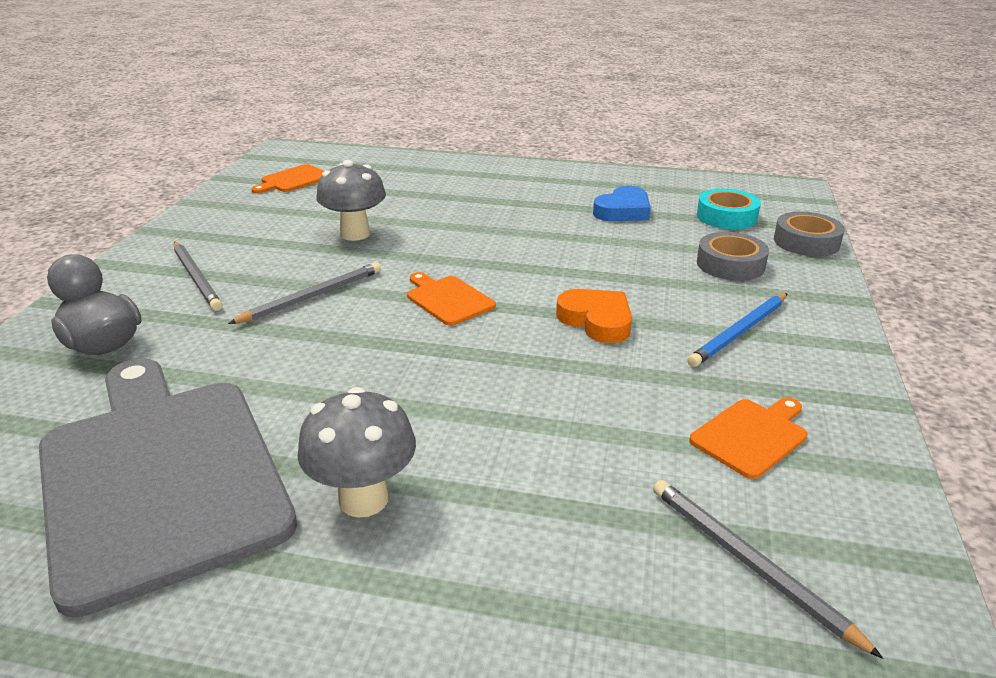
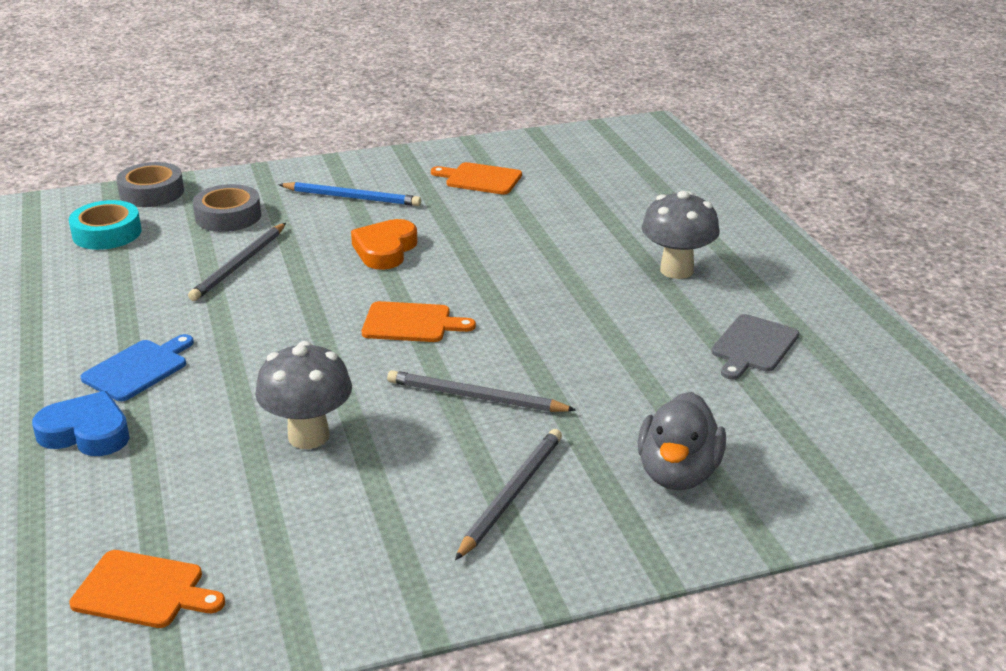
camera: 120 degrees left, 0 degrees up
grey cutting board [39,358,297,617] -> grey cutting board [711,314,799,380], size x0.41
orange cutting board [407,272,496,326] -> orange cutting board turned 105 degrees counterclockwise [362,301,476,342]
blue heart [593,186,651,221] -> blue heart moved to [32,391,130,456]
grey pencil [653,480,883,659] -> grey pencil moved to [188,223,286,301]
none -> blue cutting board [81,334,194,401]

